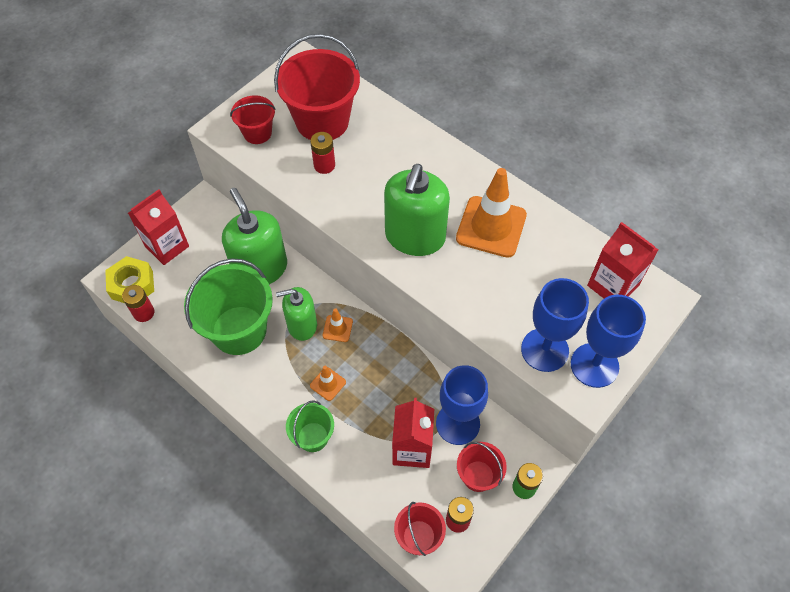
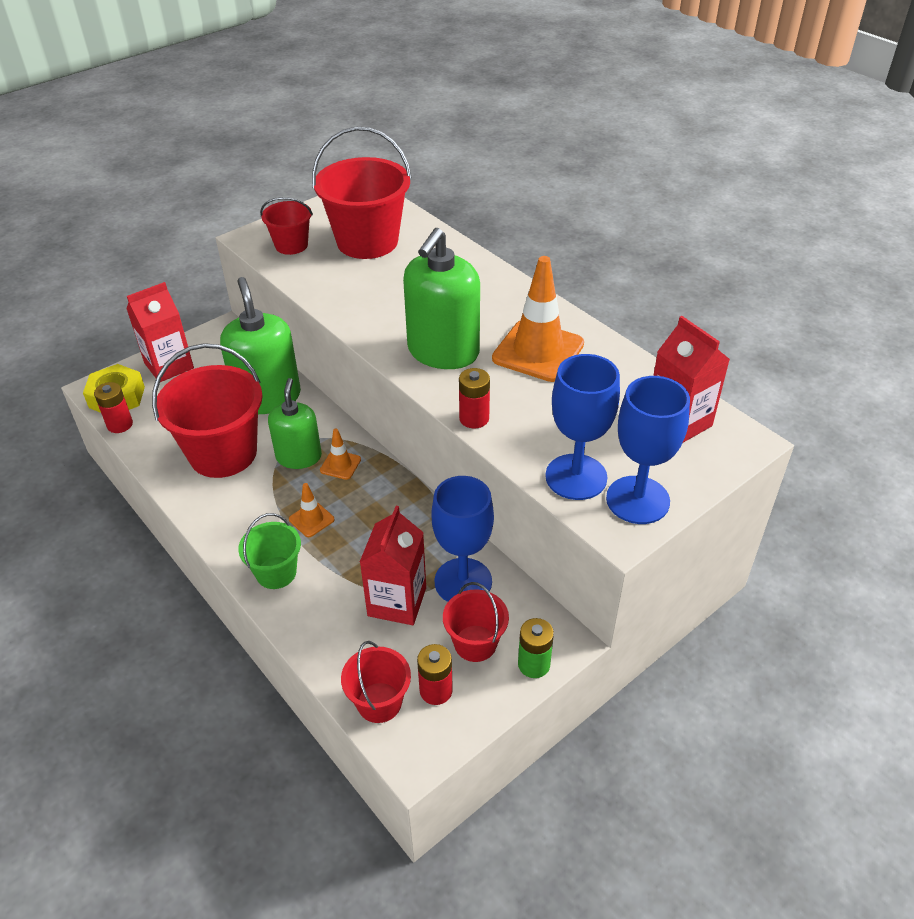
camera: 10 degrees right, 15 degrees down
green bucket [184,258,273,355] -> red bucket [152,343,263,478]
green soap dispenser [276,287,317,341] -> green soap dispenser turned 90 degrees clockwise [268,378,322,469]
red battery [310,132,335,174] -> red battery moved to [459,368,490,429]

